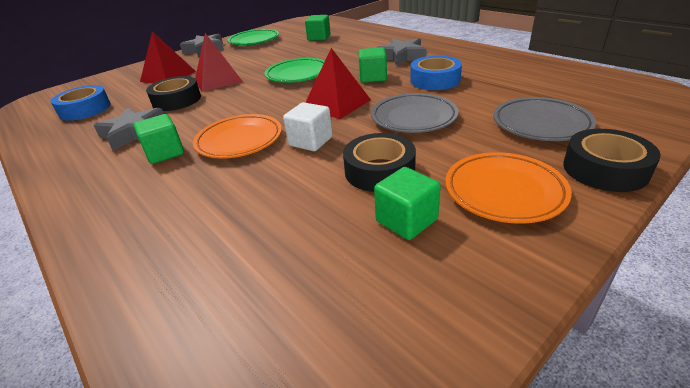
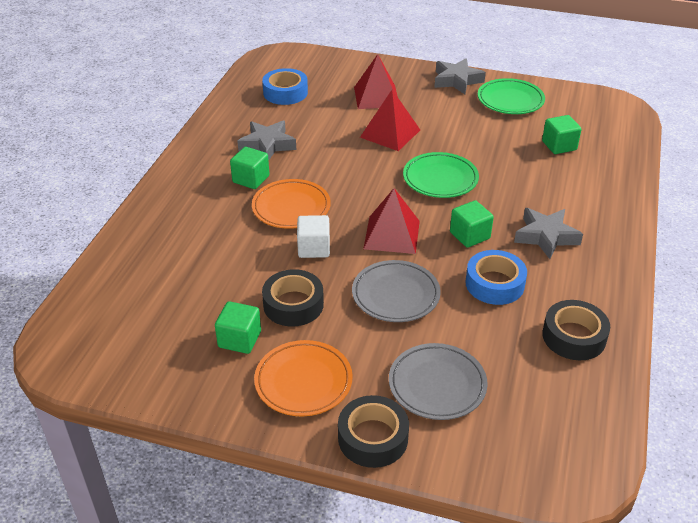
camera: 55 degrees right, 5 degrees up
black tape [146,76,201,111] -> black tape moved to [542,300,610,360]

